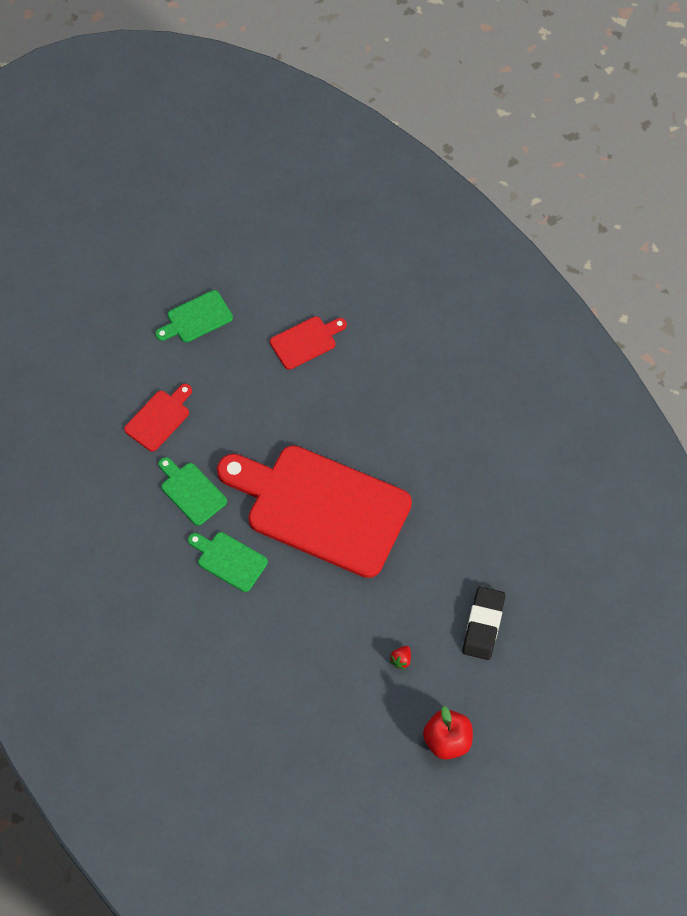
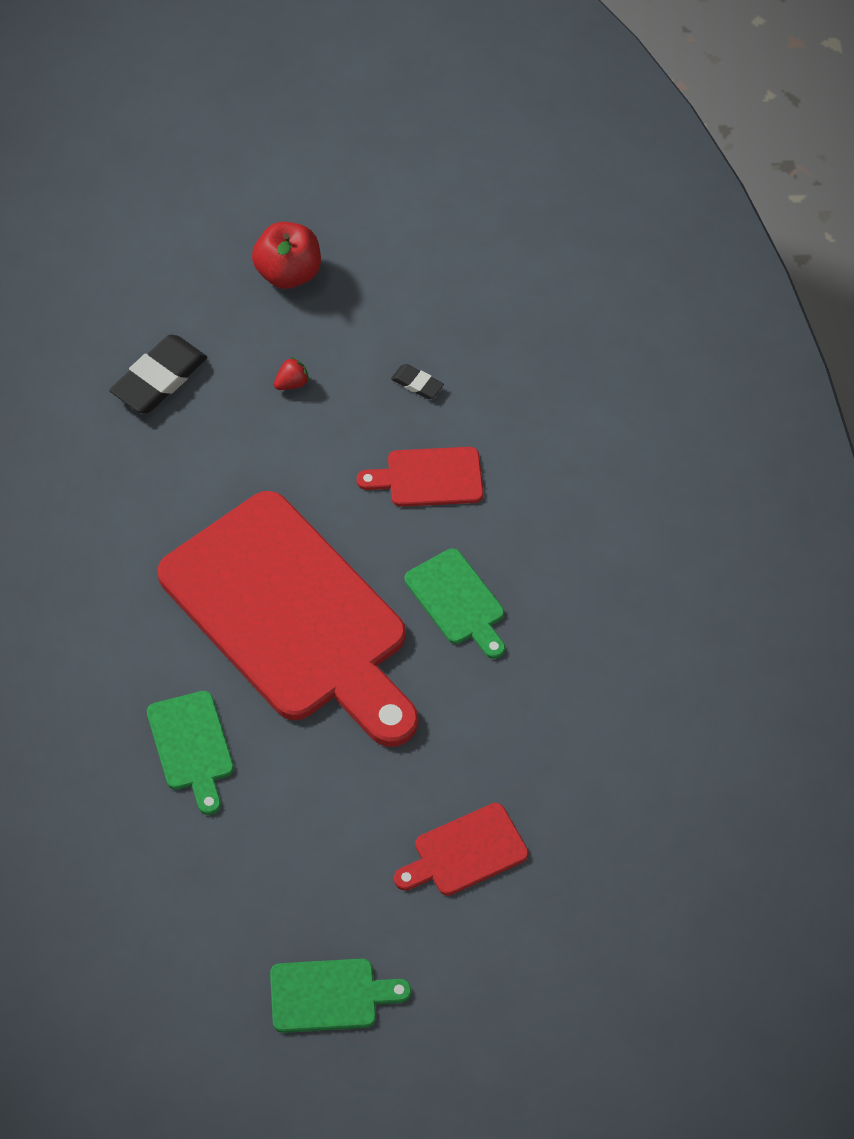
camera: 160 degrees left, 5 degrees down
green cutting board [159,457,227,526] -> green cutting board moved to [147,691,234,815]
red cutting board [270,316,347,370] -> red cutting board moved to [357,447,484,507]
none -> black eraser [391,364,444,399]

